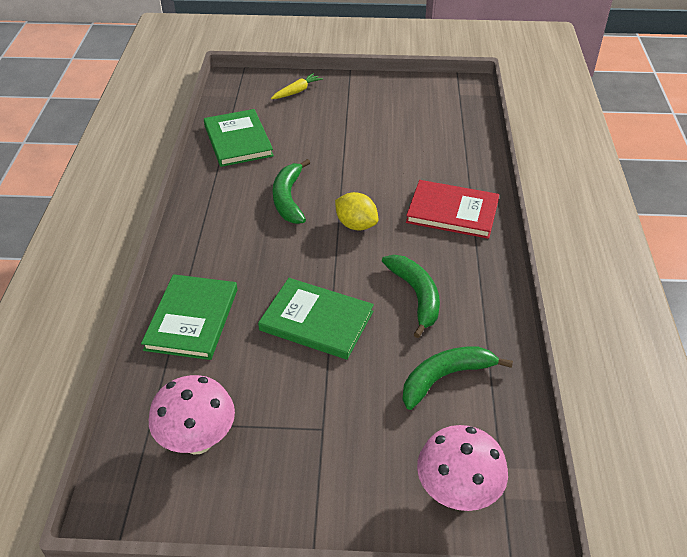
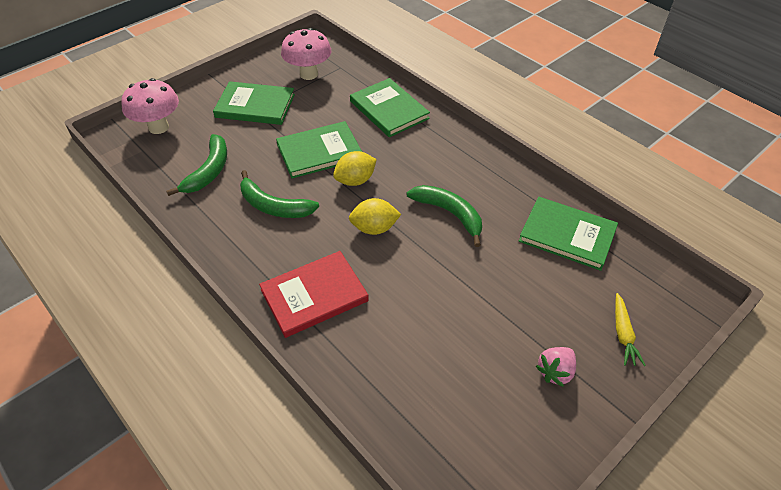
camera: 135 degrees right, 5 degrees up
none -> green book [213,81,295,125]
none -> yellow lemon [333,151,377,186]
none -> pink strawberry [536,347,576,387]

